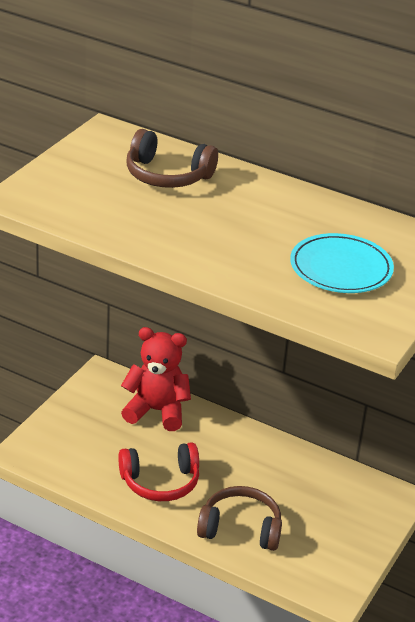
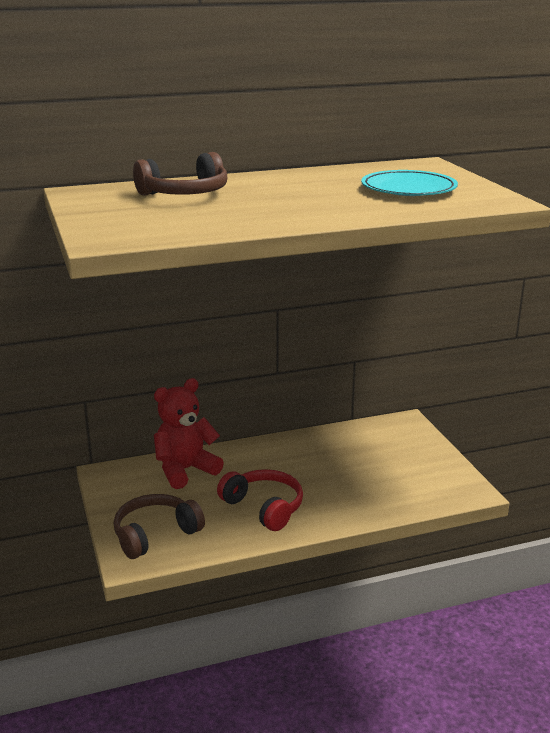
camera: 45 degrees left, 10 degrees down
red headphones [119,442,199,501] -> red headphones turned 75 degrees counterclockwise [217,469,303,531]
brown headphones [197,486,282,551] -> brown headphones moved to [114,494,205,559]

